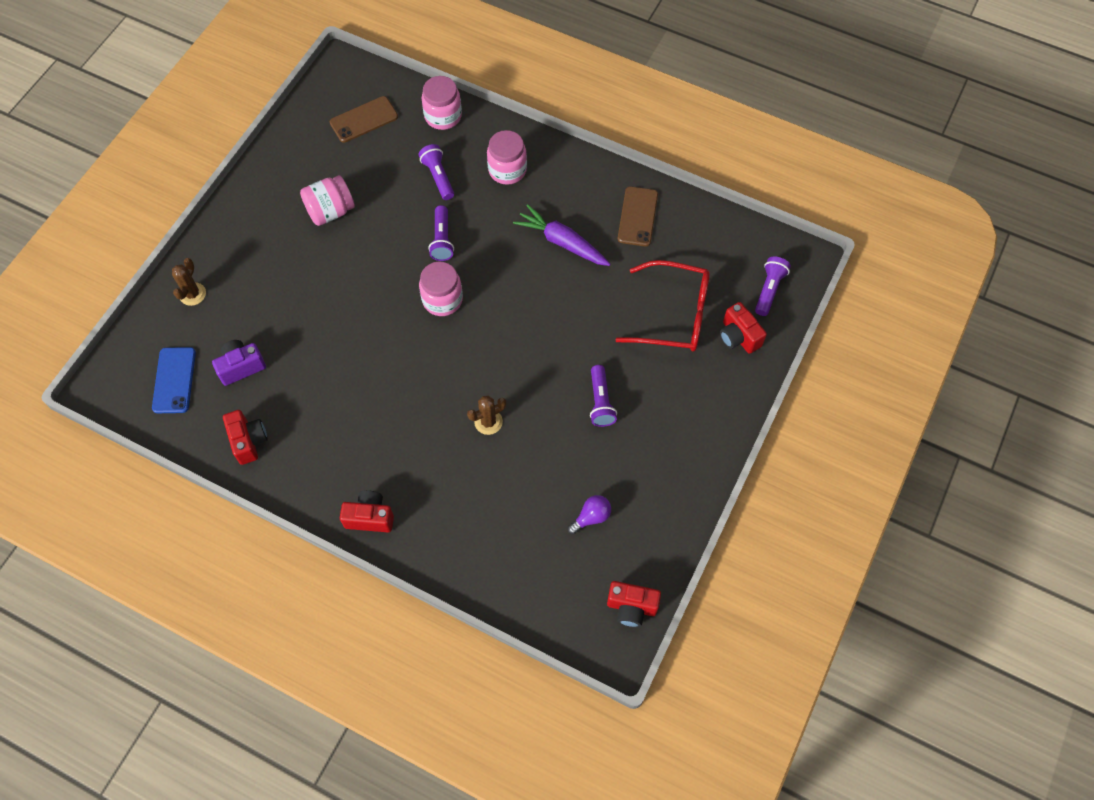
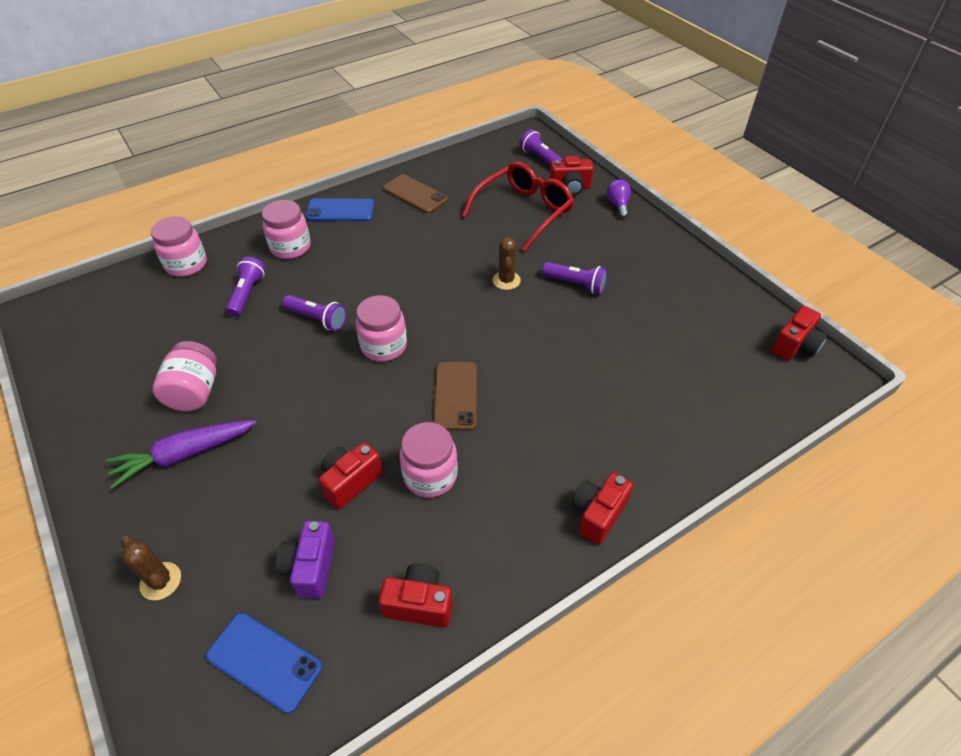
camera: 60 degrees left, 15 degrees down
brown phone [330,96,398,143] -> brown phone moved to [433,362,477,430]
purple flashlight [418,144,454,200] -> purple flashlight turned 90 degrees clockwise [226,257,266,317]
brown cactus [467,395,506,435] -> brown cactus moved to [492,237,521,290]
purple carrot [513,204,611,266] -> purple carrot moved to [106,420,257,489]
purple light bulb [568,495,611,534] -> purple light bulb moved to [606,179,631,218]
none -> blue phone [306,198,375,221]
none -> red camera [319,442,383,509]
none -> pink jar [400,422,458,498]

